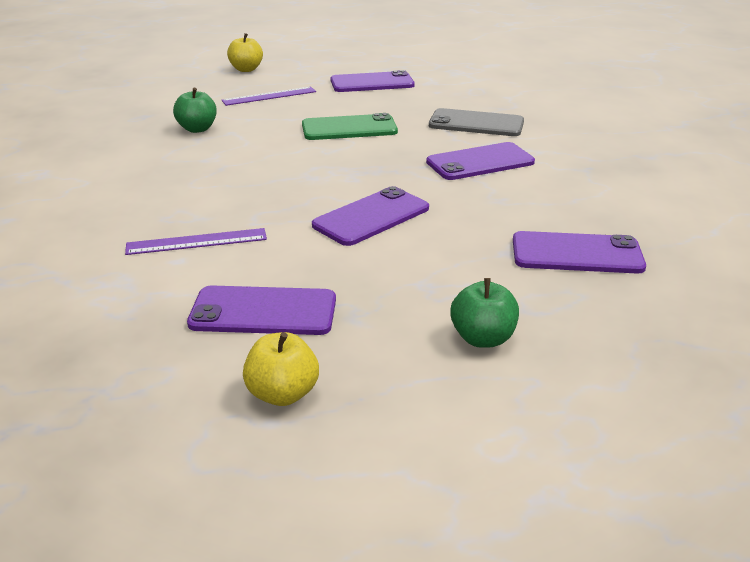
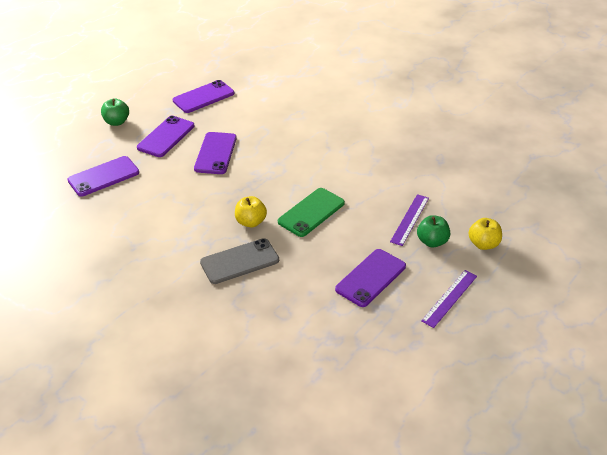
camera: 140 degrees right, 10 degrees up
purple ruler [125,228,267,255] -> purple ruler moved to [421,270,477,328]
green apple [173,87,217,133] -> green apple moved to [417,215,450,247]
yellow apple [243,332,319,406] -> yellow apple moved to [235,196,267,228]
purple phone [426,142,535,180] -> purple phone moved to [137,116,195,157]

